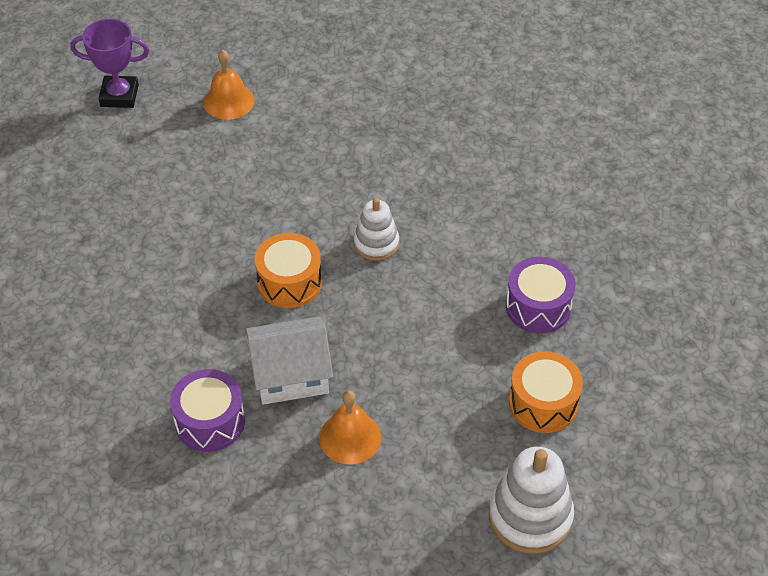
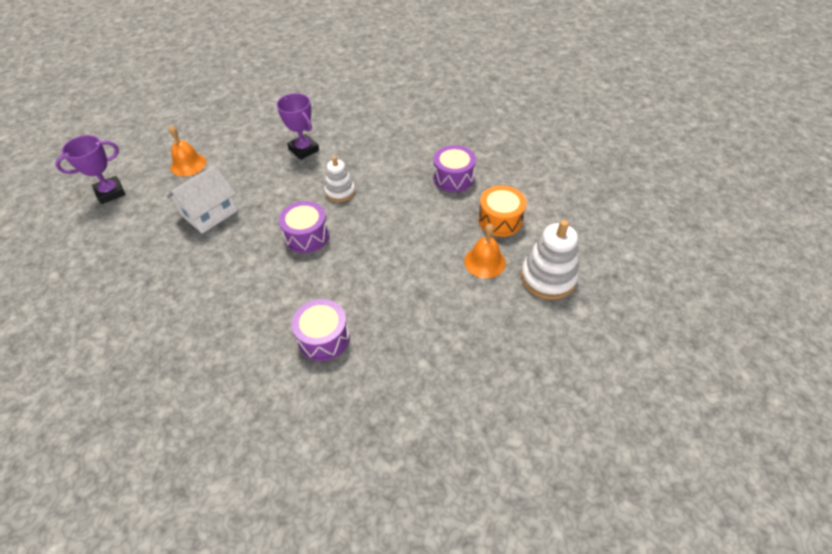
camera: 35 degrees left, 0 degrees up
white house [245,317,333,405] -> white house moved to [167,166,238,233]
orange drum [255,233,322,308] -> purple drum [279,201,329,253]
orange bell [319,390,381,465] -> orange bell moved to [464,223,506,278]
none -> purple trophy [276,93,319,160]

